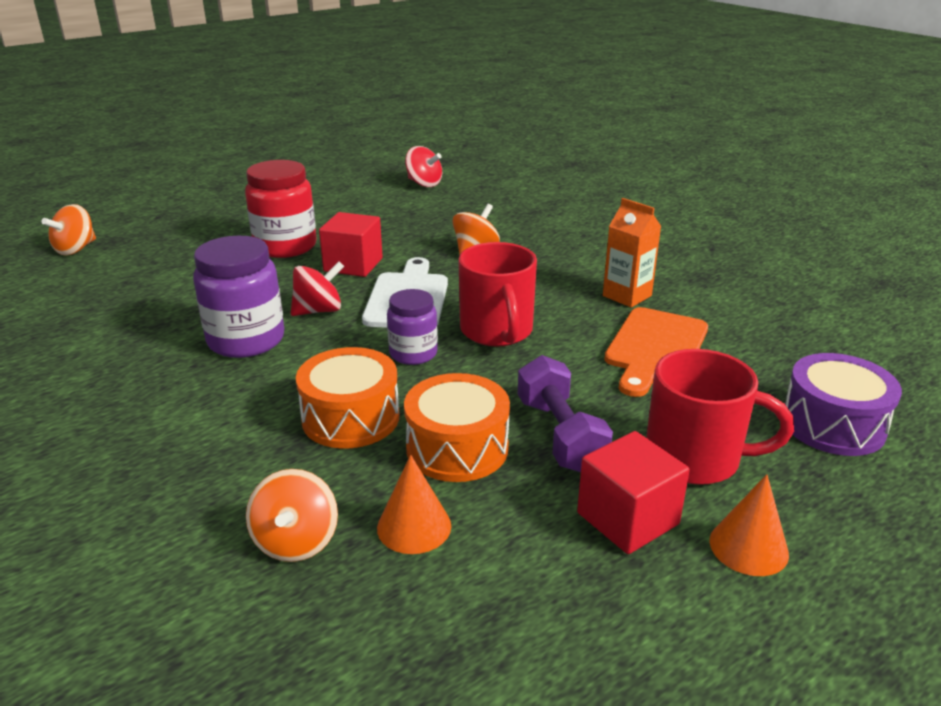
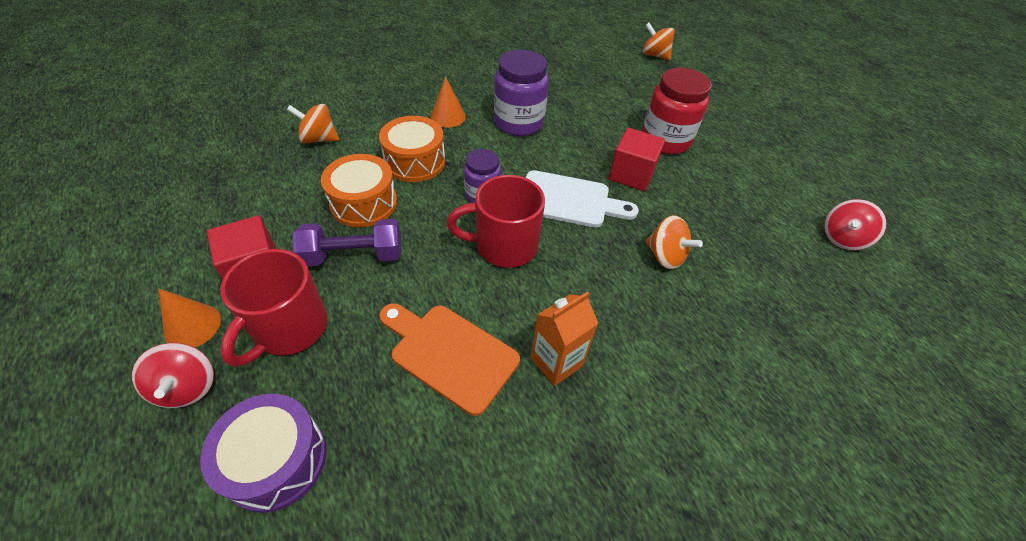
camera: 95 degrees right, 20 degrees up
red spinning top [291,261,344,316] -> red spinning top moved to [132,343,214,408]
orange cone [377,455,451,554] -> orange cone moved to [431,77,466,128]

